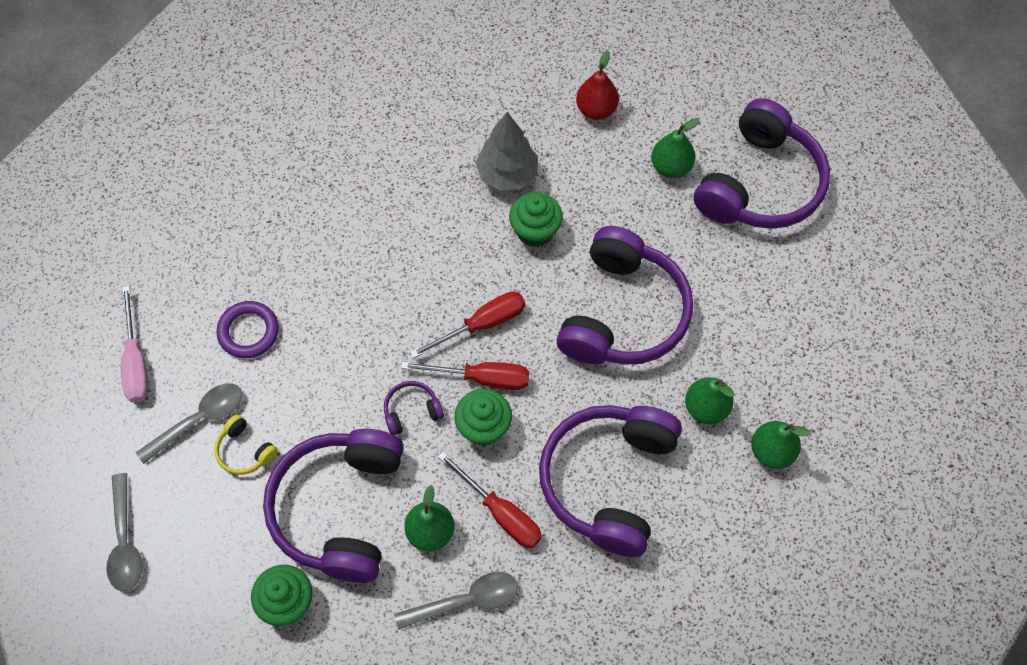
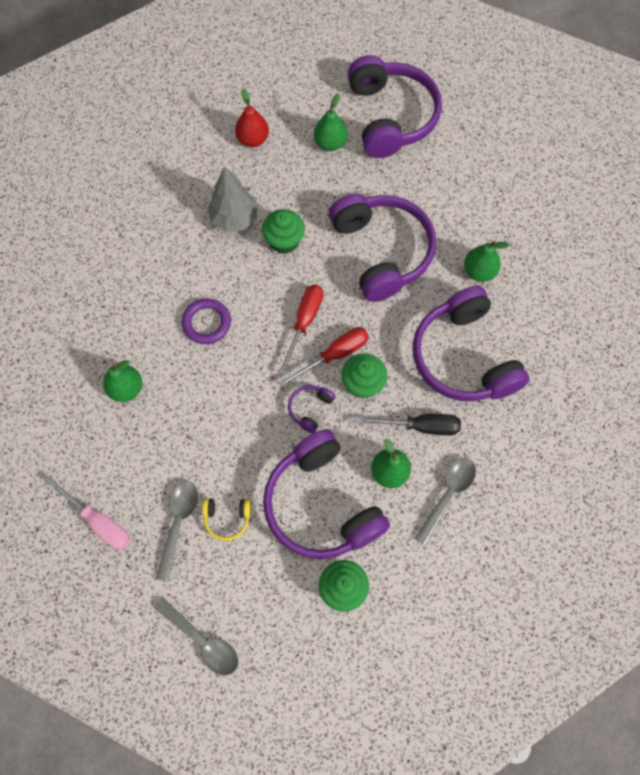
camera: 40 degrees left, 5 degrees up
purple ring [216,301,279,358] -> purple ring moved to [182,298,231,344]
red screwdriver [438,451,542,548] -> black screwdriver [355,414,461,435]
green pear [751,421,811,469] -> green pear moved to [103,360,142,402]

